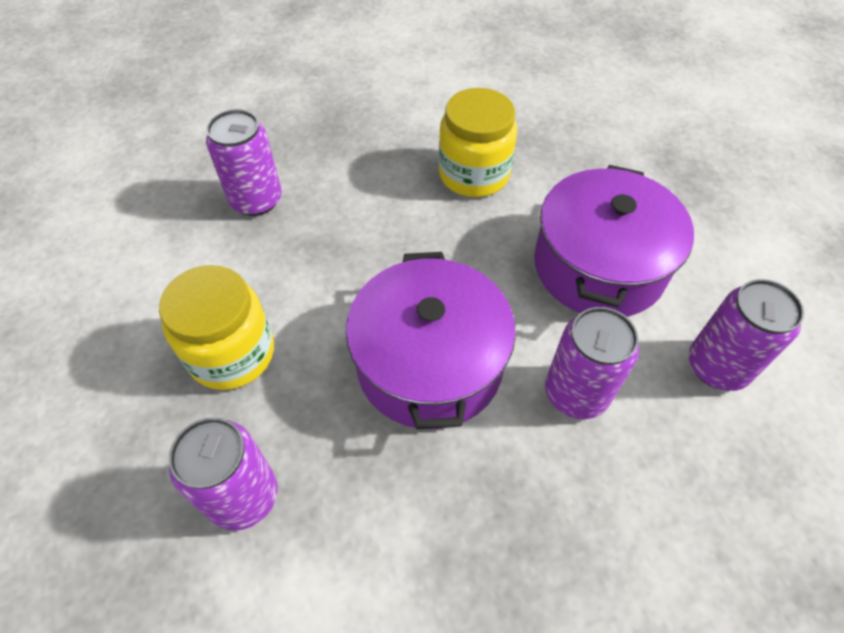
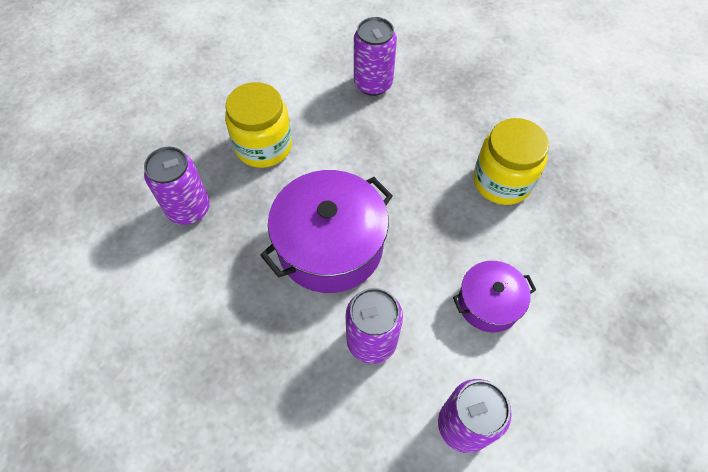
camera: 55 degrees right, 5 degrees up
purple pot [534,165,694,317] -> purple pot [453,261,536,332], size x0.56

